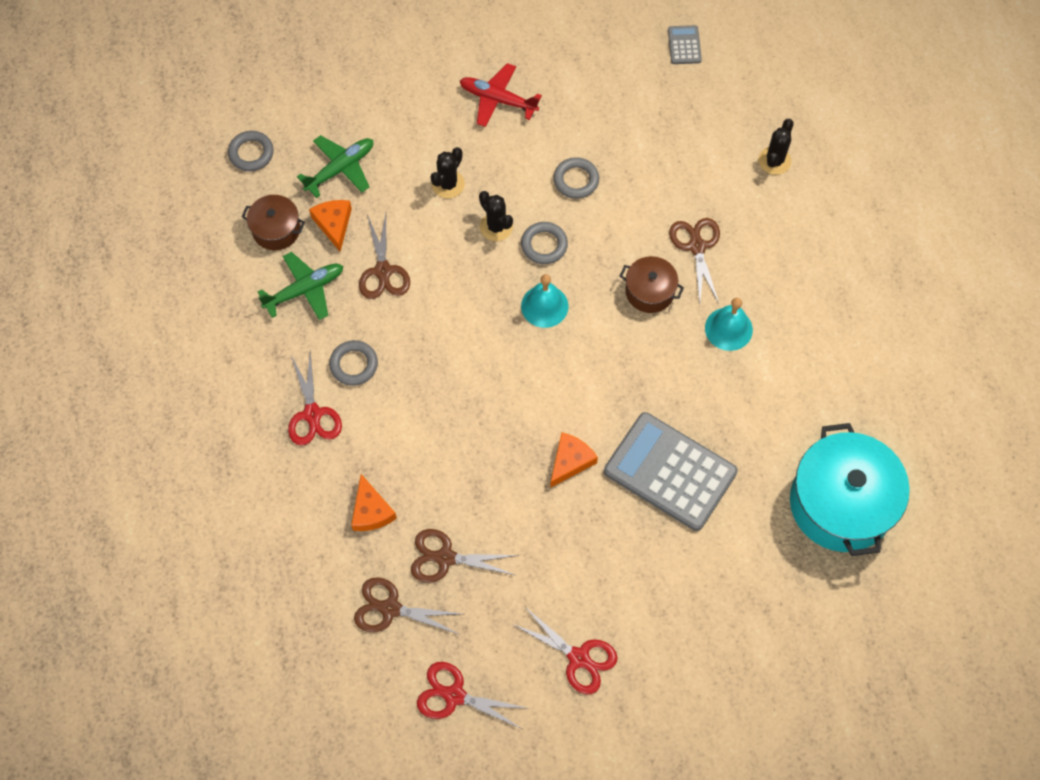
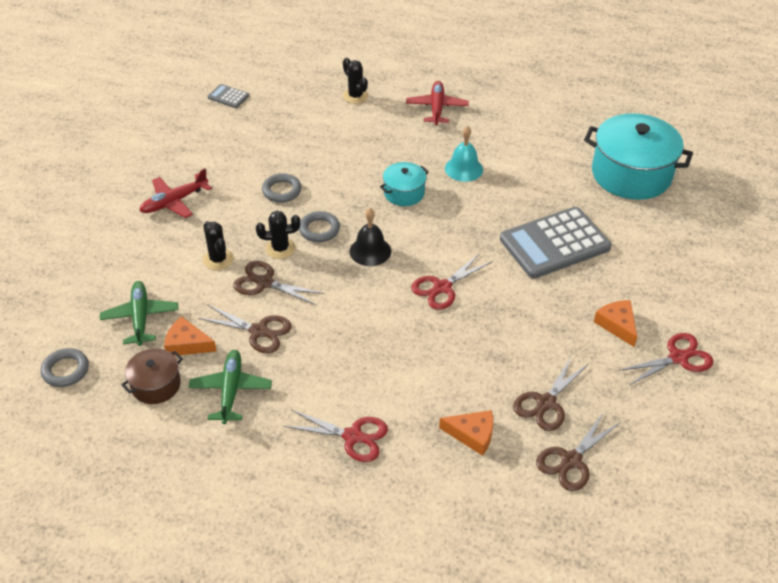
camera: 60 degrees left, 20 degrees down
grey ring [329,340,378,386] -> none
red scissors [417,662,530,729] -> red scissors moved to [411,253,492,310]
turquoise bell [521,274,568,328] -> black bell [350,208,391,266]
orange cheese [550,433,598,488] -> orange cheese moved to [594,300,637,347]
brown pot [620,256,684,313] -> turquoise pot [380,162,429,206]
brown scissors [669,218,720,303] -> brown scissors moved to [233,261,324,305]
none -> red plane [406,81,469,125]

